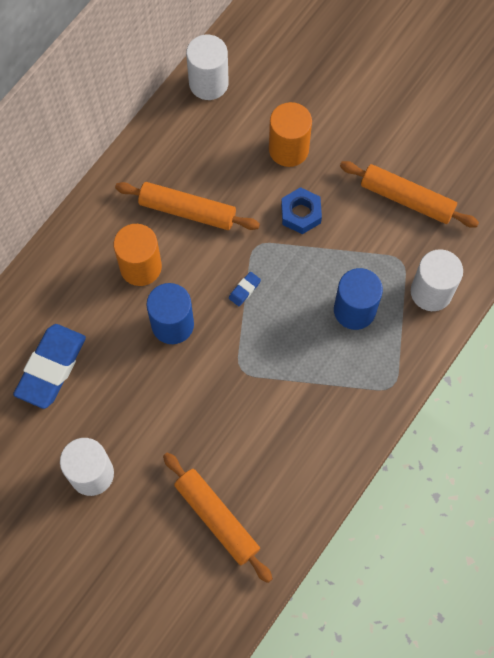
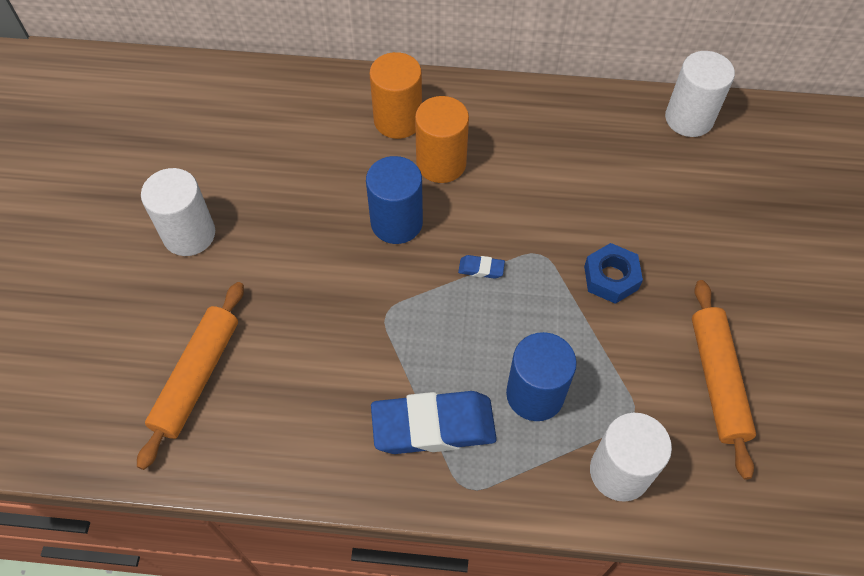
camera: 60 degrees right, 10 degrees down
blue eraser [13,324,86,409] -> blue eraser moved to [371,391,497,454]
orange rolling pin [115,182,260,230] -> none
orange cylinder [269,102,312,167] -> orange cylinder moved to [369,52,422,139]

